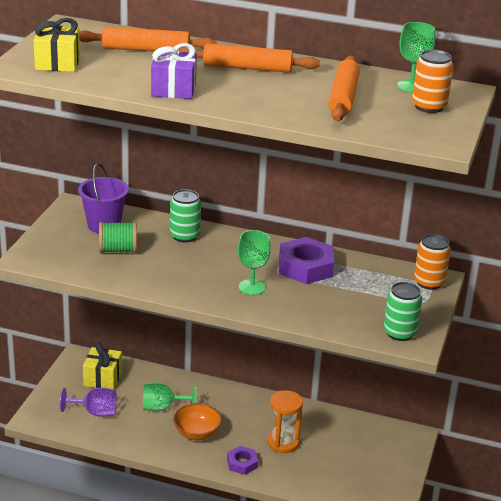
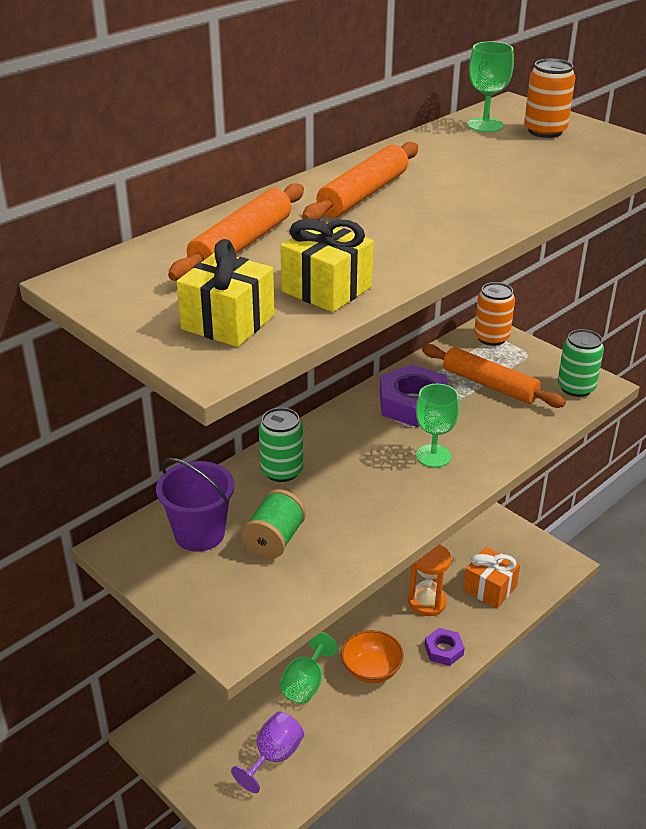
camera: 60 degrees left, 5 degrees up
yellow gift [83,342,122,389] -> yellow gift moved to [280,219,373,312]
purple gift [151,43,197,99] -> none
orange rolling pin [328,56,360,121] -> orange rolling pin moved to [422,344,566,408]
none -> orange gift [463,547,520,608]

